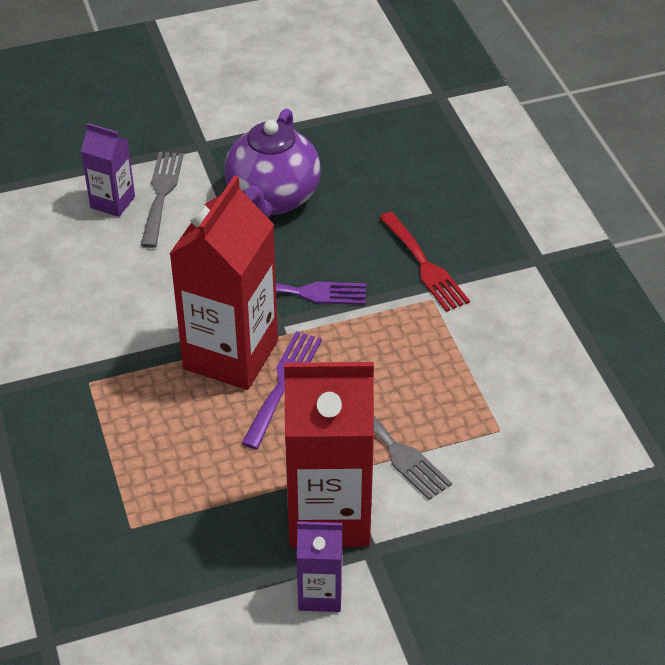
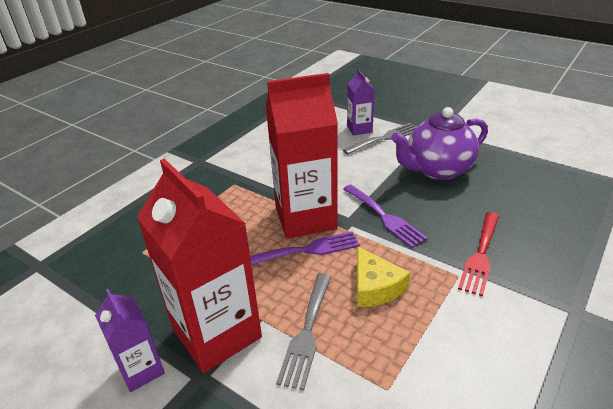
camera: 55 degrees right, 10 degrees down
none -> yellow cheese [357,247,410,307]

